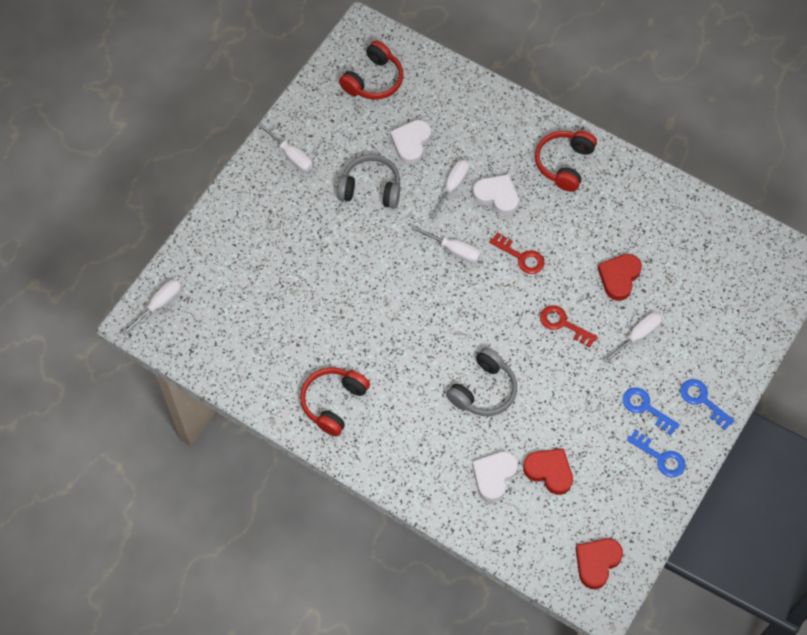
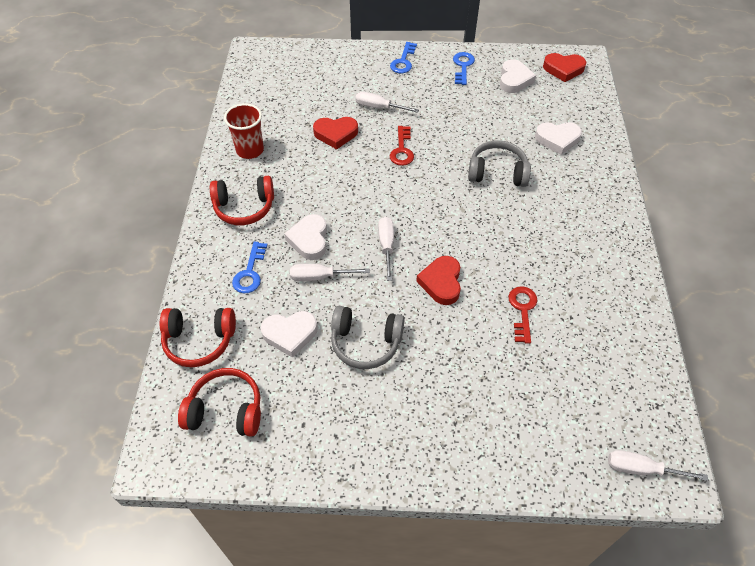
camera: 120 degrees left, 10 degrees down
white screwdriver [259,124,313,172] -> none
red headphones [300,367,370,436] -> red headphones moved to [160,308,236,367]
grey headphones [337,154,400,209] -> grey headphones turned 60 degrees counterclockwise [331,306,405,369]
red key [489,232,544,274] -> red key moved to [508,286,537,344]
red heart [523,448,573,495] -> red heart moved to [416,256,461,305]
blue key [623,387,680,435] -> blue key moved to [232,242,267,293]
none -> red cup [224,103,264,159]
none -> white heart [500,59,536,93]

